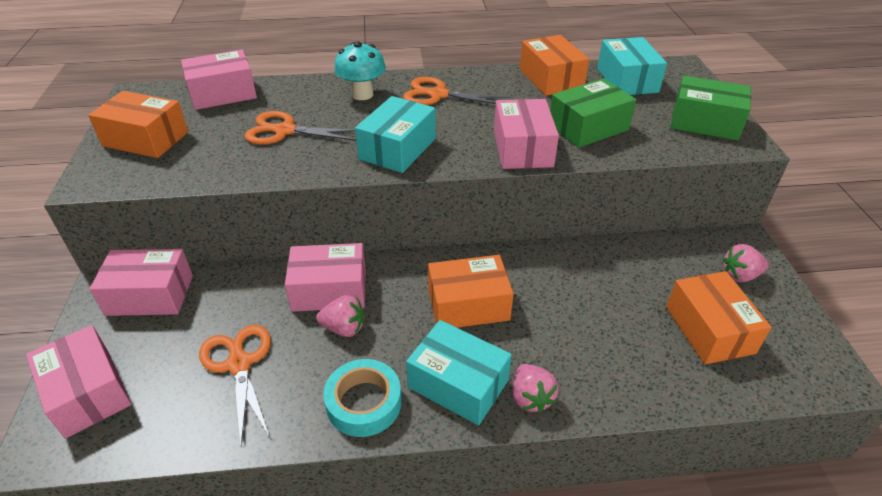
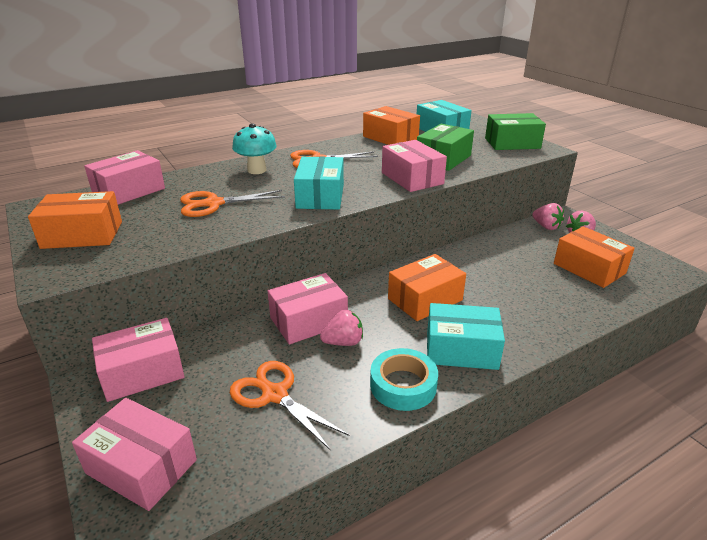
camera: 25 degrees left, 10 degrees down
pink strawberry [513,364,559,413] -> pink strawberry moved to [532,203,564,230]

